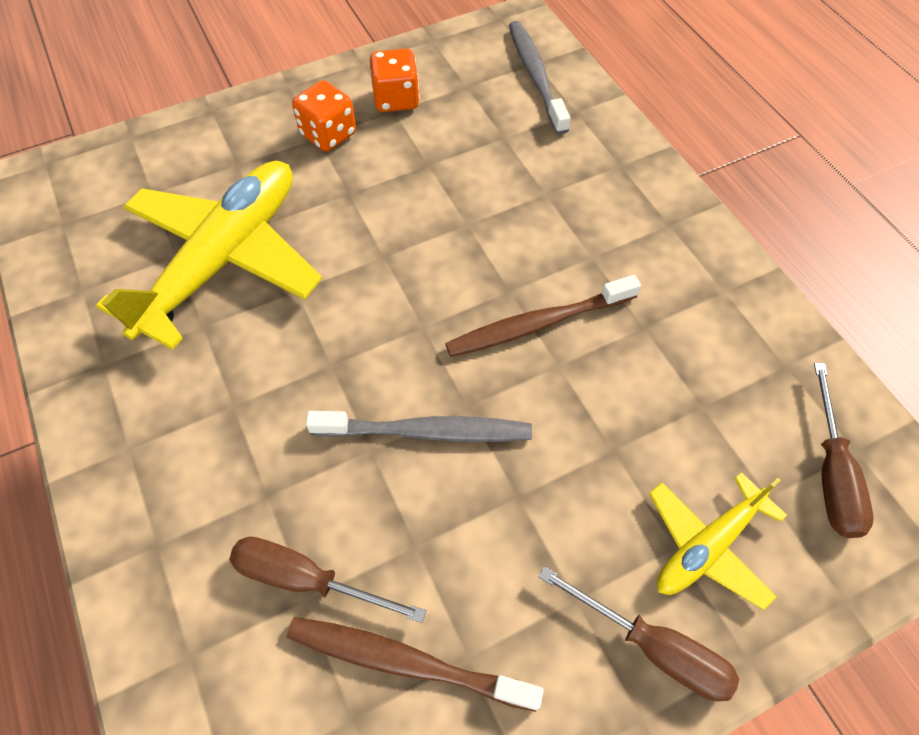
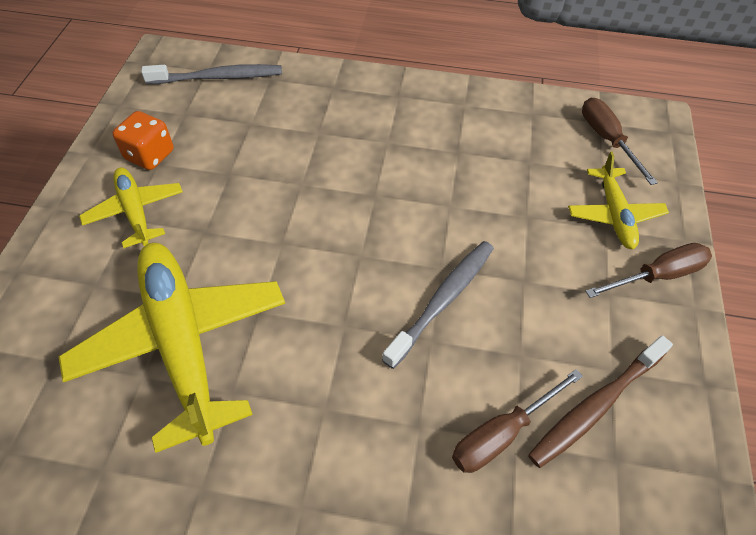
camera: 55 degrees left, 5 degrees down
orange dice [292,80,356,151] -> yellow plane [79,167,183,248]
brown toothbrush [445,275,641,357] -> none
grey toothbrush [509,21,570,135] -> grey toothbrush turned 150 degrees clockwise [141,64,282,84]
brown screwdriver [814,363,873,538] -> brown screwdriver turned 150 degrees counterclockwise [582,98,658,185]

